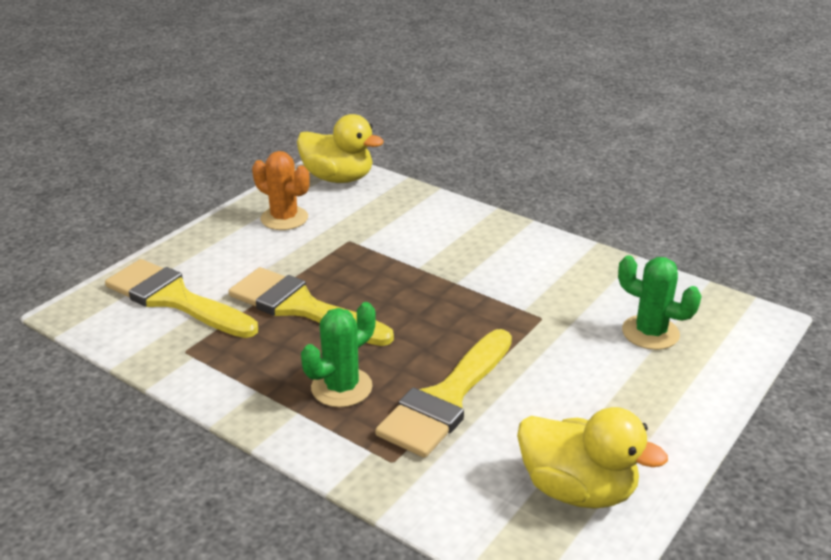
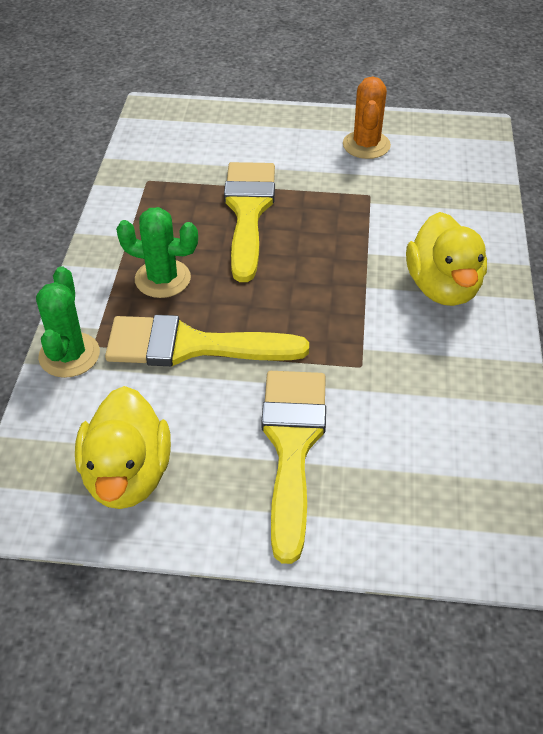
camera: 60 degrees right, 15 degrees up
yellow brush [105,259,258,338] -> yellow brush moved to [261,371,326,564]
yellow duck [297,114,384,183] -> yellow duck moved to [406,212,487,306]
green cactus [618,255,702,350] -> green cactus moved to [36,266,100,378]

